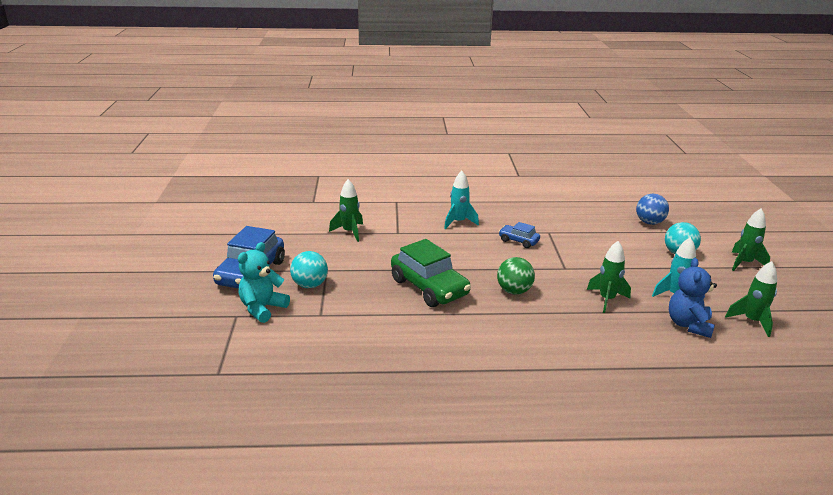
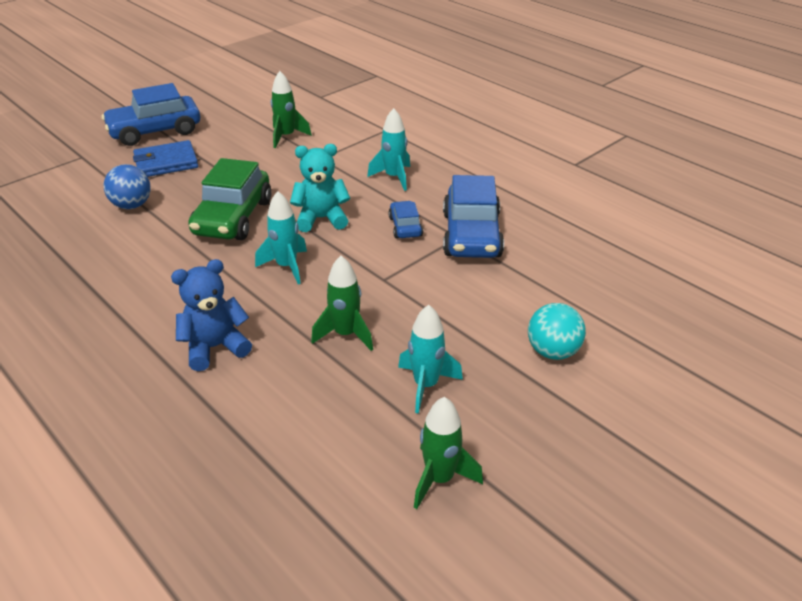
camera: 50 degrees right, 10 degrees up
turquoise teddy bear [238,242,290,323] -> turquoise teddy bear moved to [290,144,350,232]
turquoise ball [290,251,328,288] -> blue wallet [133,140,198,177]
green ball [497,257,535,295] -> turquoise rocket [255,191,307,284]
blue ball [636,194,669,225] -> blue ball moved to [104,164,151,209]
blue teddy bear [669,258,717,338] -> blue teddy bear moved to [171,259,252,371]
green rocket [731,209,770,271] -> none
none -> blue car [443,175,504,258]

